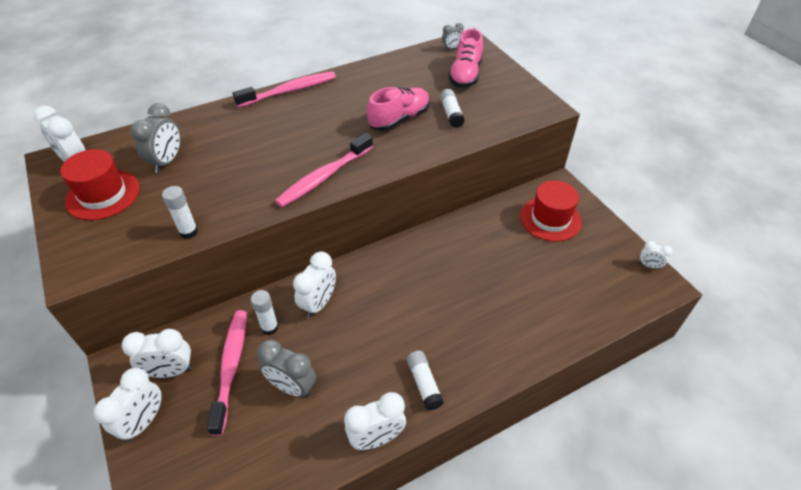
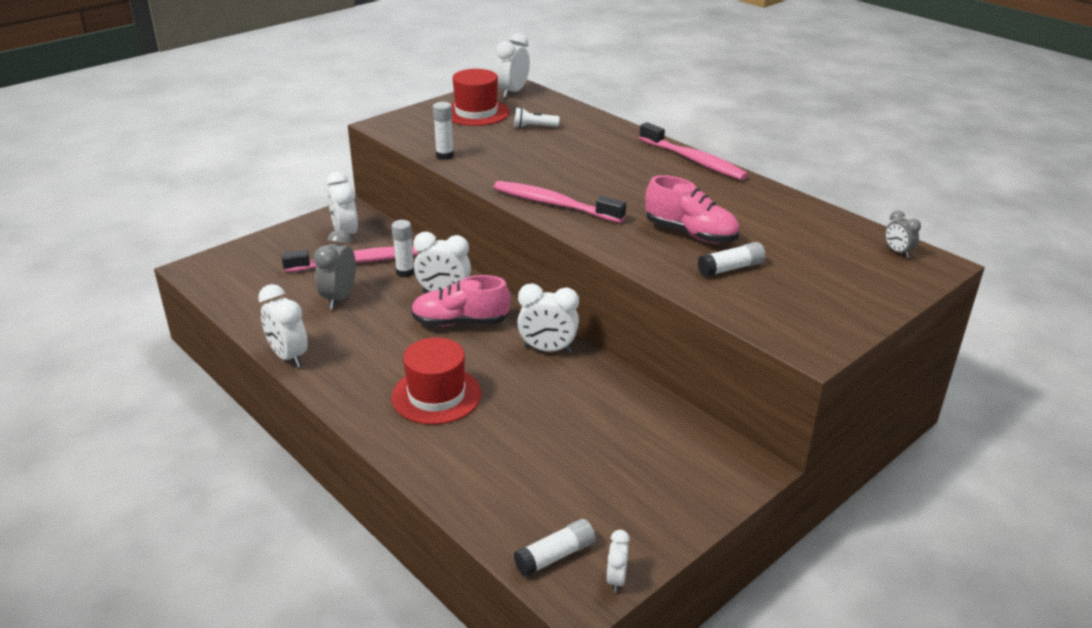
camera: 75 degrees right, 15 degrees down
white clock [94,368,162,442] -> white clock moved to [517,284,579,353]
grey clock [131,103,180,173] -> white flashlight [514,107,559,128]
white glue stick [407,351,444,410] -> white glue stick moved to [514,519,596,577]
pink shoe [448,29,483,88] -> pink shoe moved to [411,275,511,326]
red hat [520,180,582,242] -> red hat moved to [391,338,482,424]

